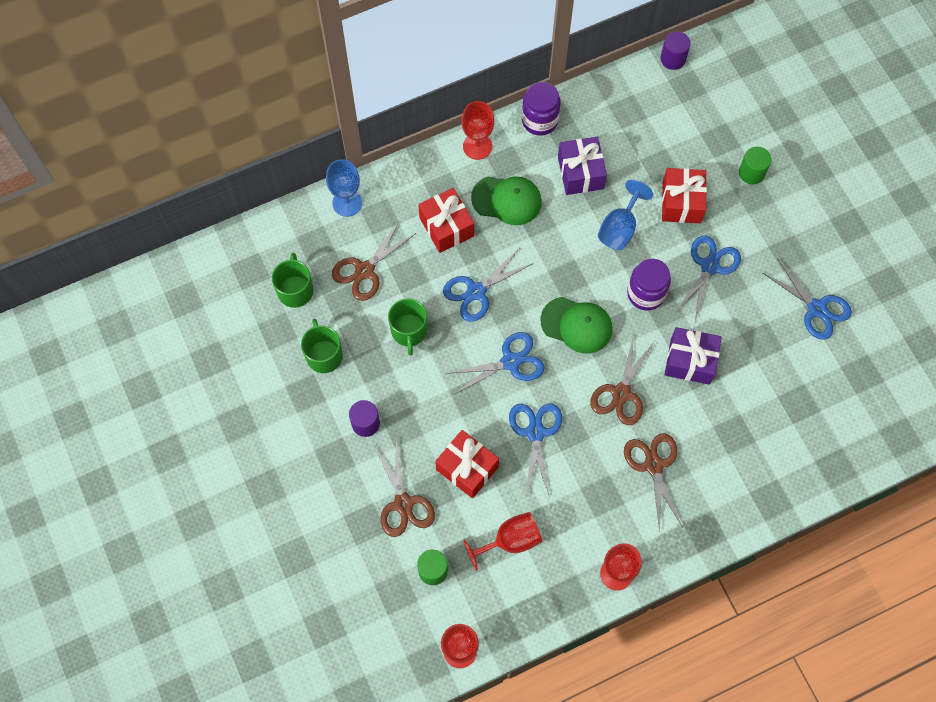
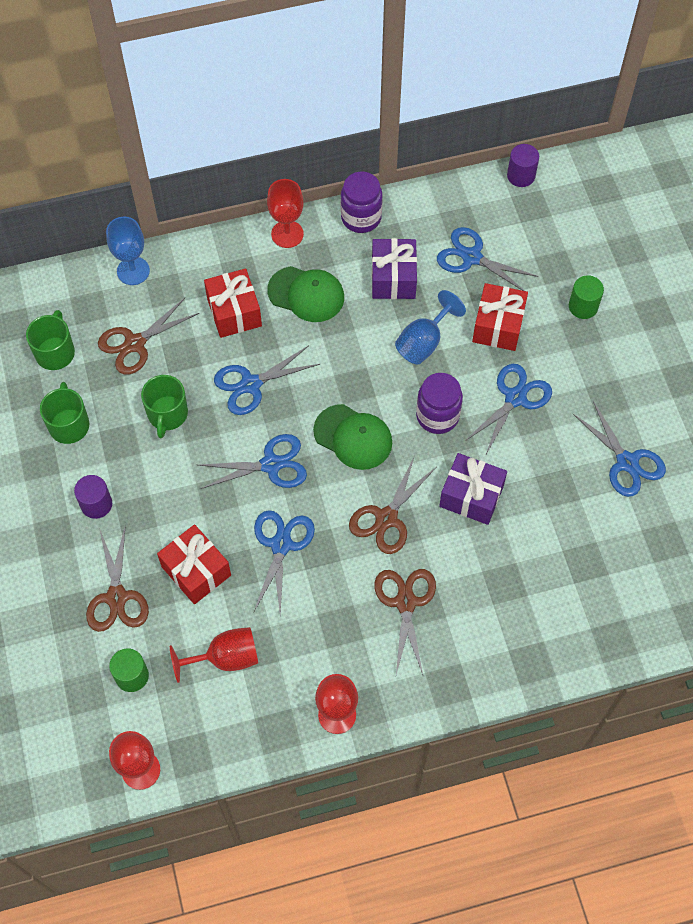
camera: 10 degrees right, 5 degrees down
none -> blue scissors [437,227,539,291]

